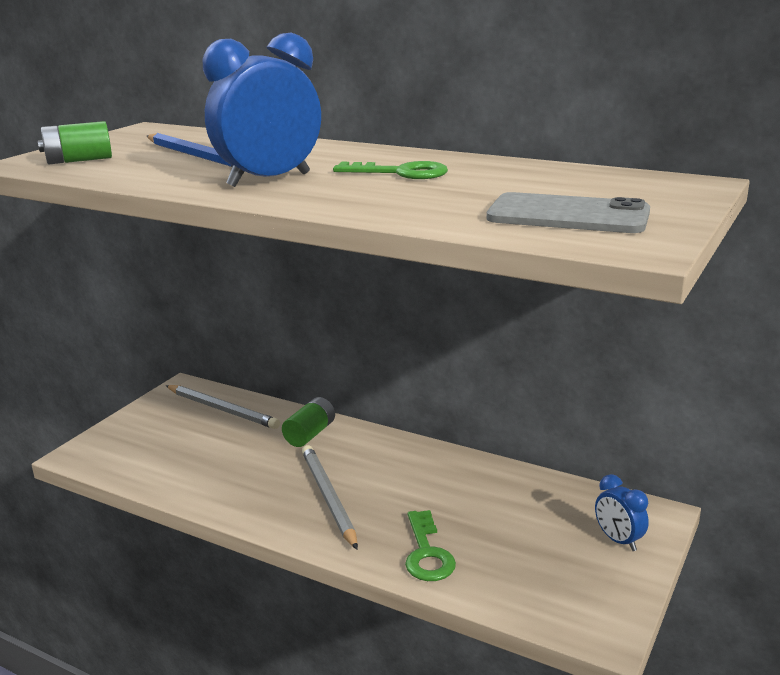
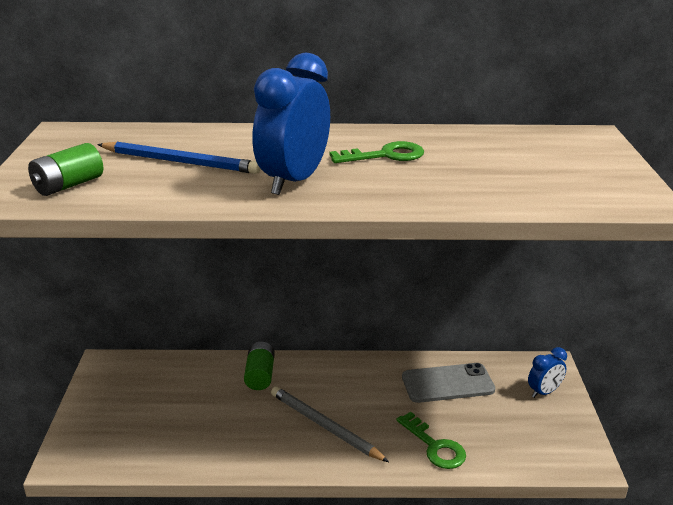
camera: 30 degrees left, 5 degrees up
grey pencil [165,385,280,429] -> none
grey phone [486,192,650,233] -> grey phone moved to [402,363,495,403]
blue clock [595,474,649,551] -> blue clock turned 60 degrees counterclockwise [528,347,567,398]

